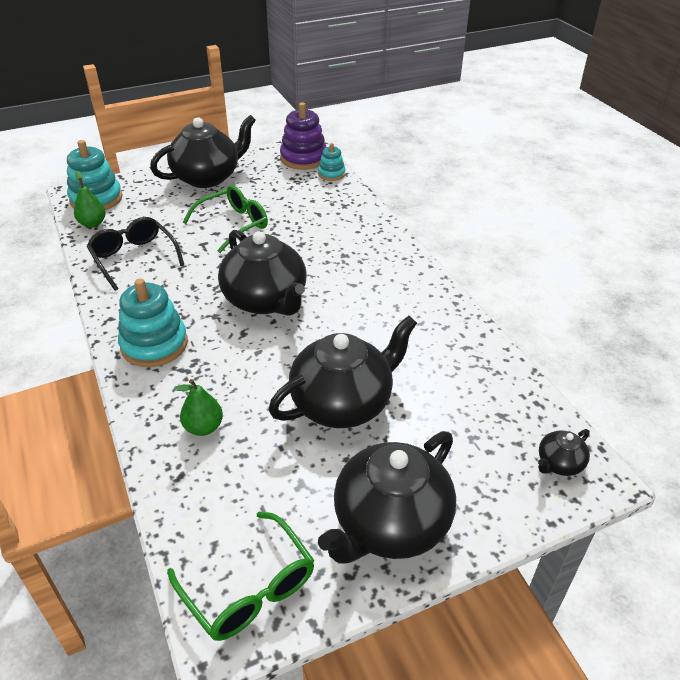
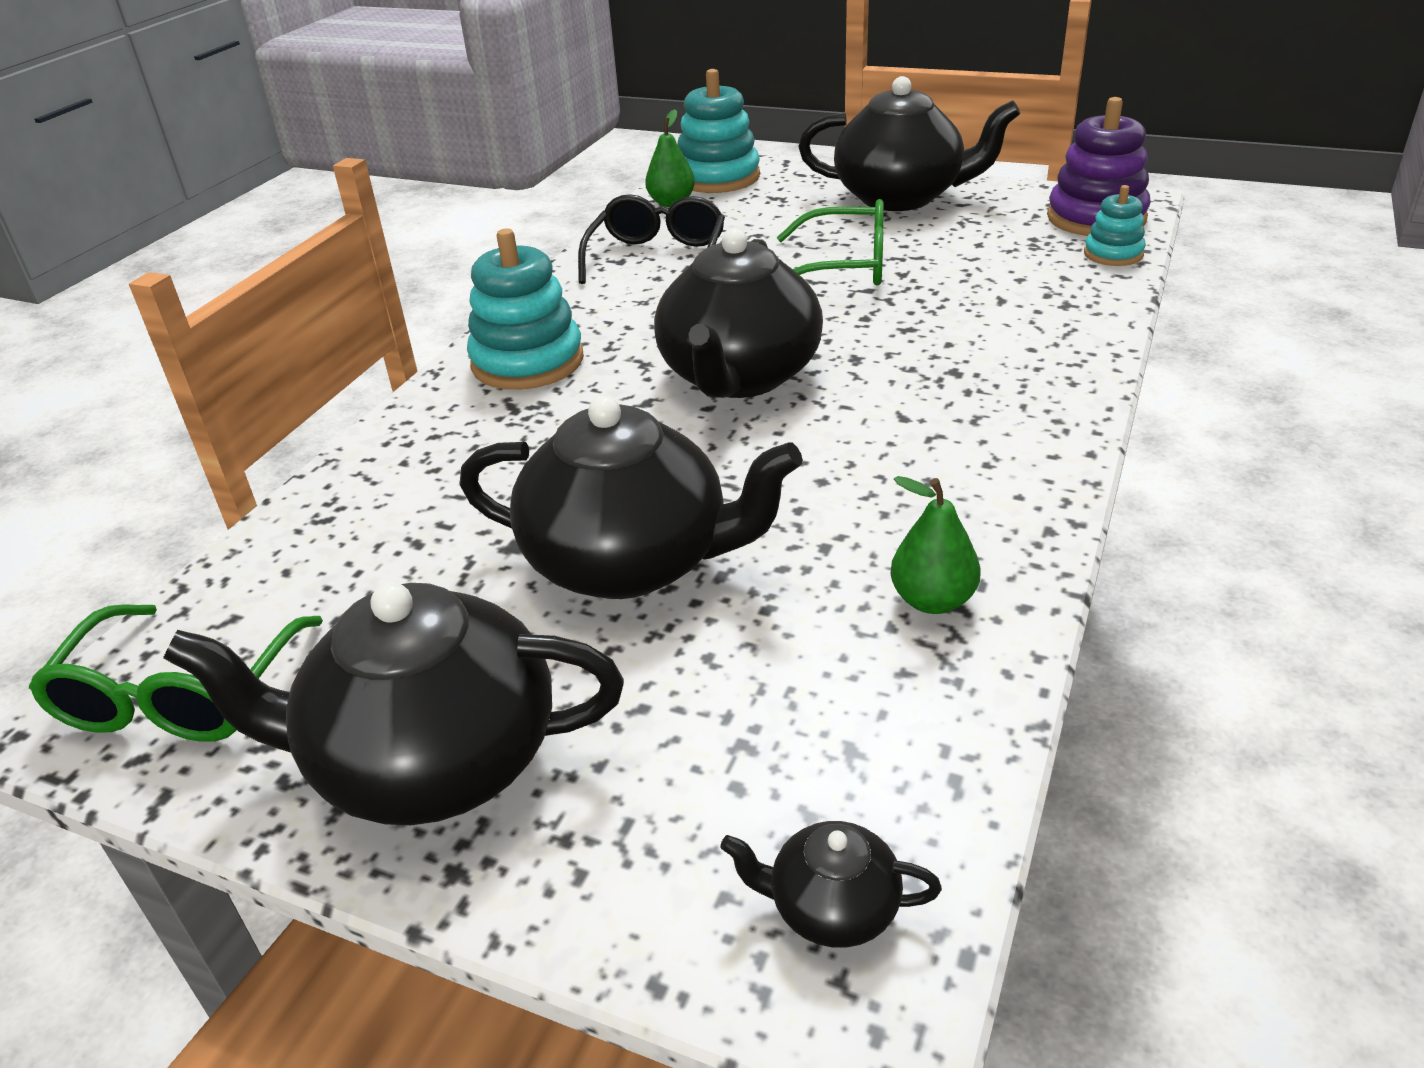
camera: 50 degrees right, 5 degrees down
green pear [174,379,223,436] -> green pear moved to [891,476,981,614]

